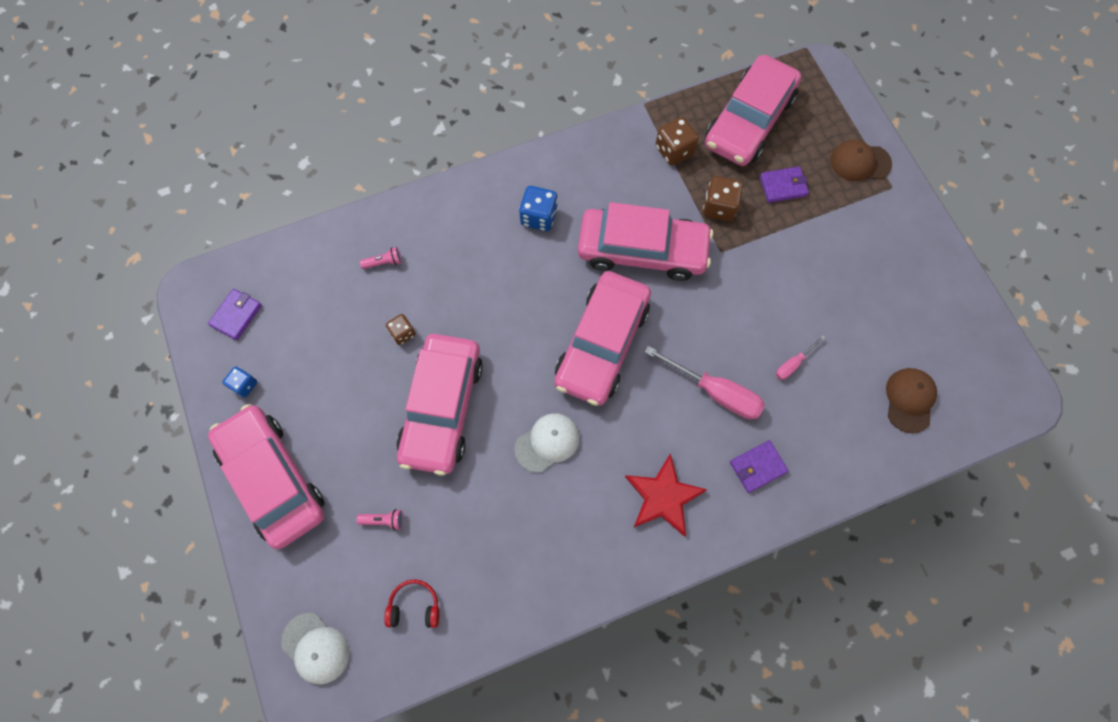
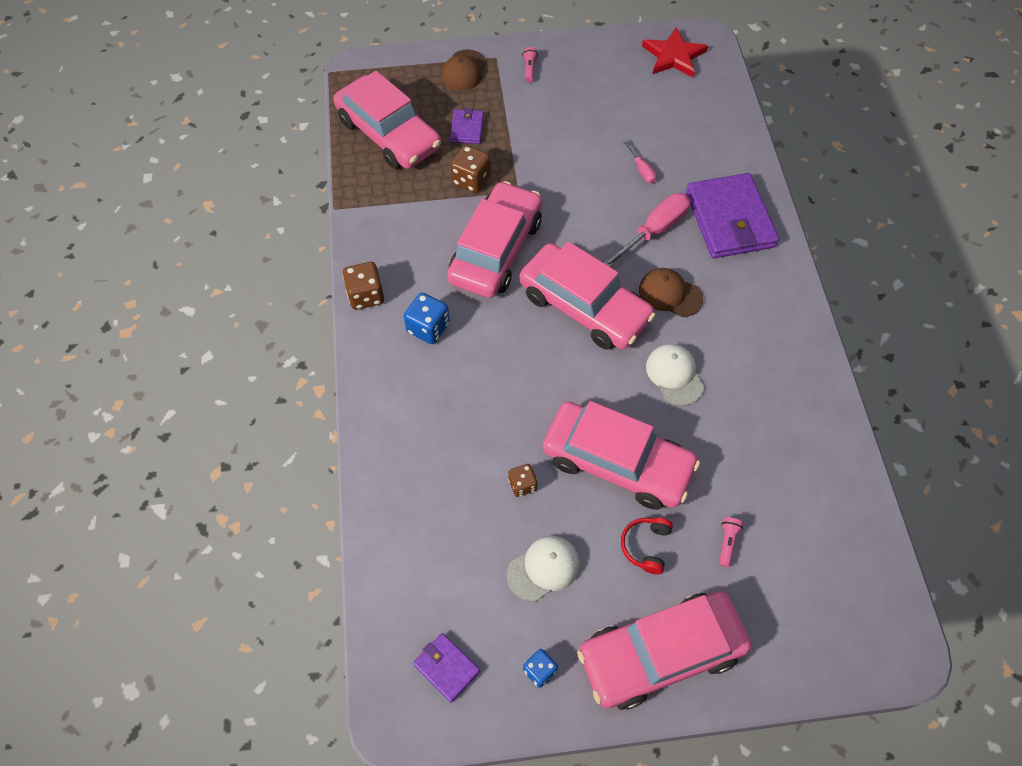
camera: 75 degrees left, 10 degrees down
white cap [281,613,349,684] -> white cap moved to [507,536,580,602]
pink flashlight [360,247,402,269] -> pink flashlight moved to [522,47,538,82]
red headphones [384,579,440,628] -> red headphones moved to [621,517,673,574]
red star [625,453,707,537] -> red star moved to [642,27,708,78]
brown dice [656,117,699,166] -> brown dice moved to [343,262,384,310]
purple wallet [730,440,789,493] -> purple wallet [686,173,779,258], size x2.08
brown cap [886,368,937,433] -> brown cap moved to [639,268,703,317]

